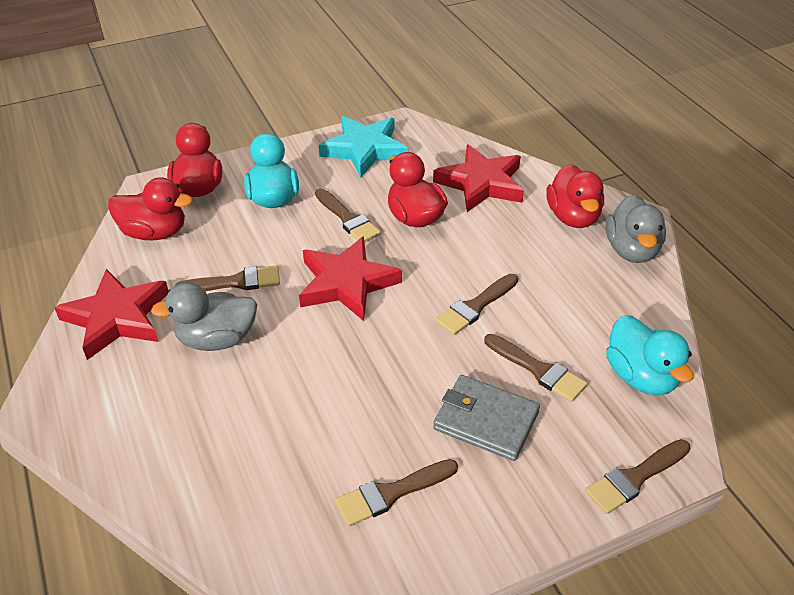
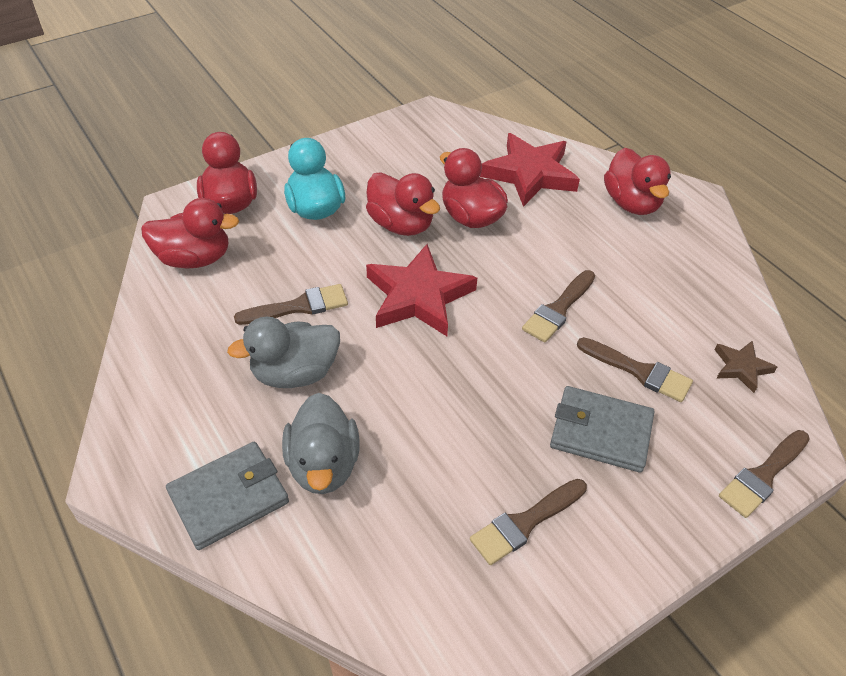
camera: 10 degrees left, 5 degrees up
red star [54,269,168,360] -> none
brown brush [315,188,381,242] -> red duck [366,172,440,236]
turquoise star [319,116,408,177] -> none
grey duck [606,195,666,263] -> grey duck moved to [282,393,360,494]
turquoise duck [606,315,694,395] -> brown star [715,340,777,393]
none -> grey wallet [166,442,289,550]

